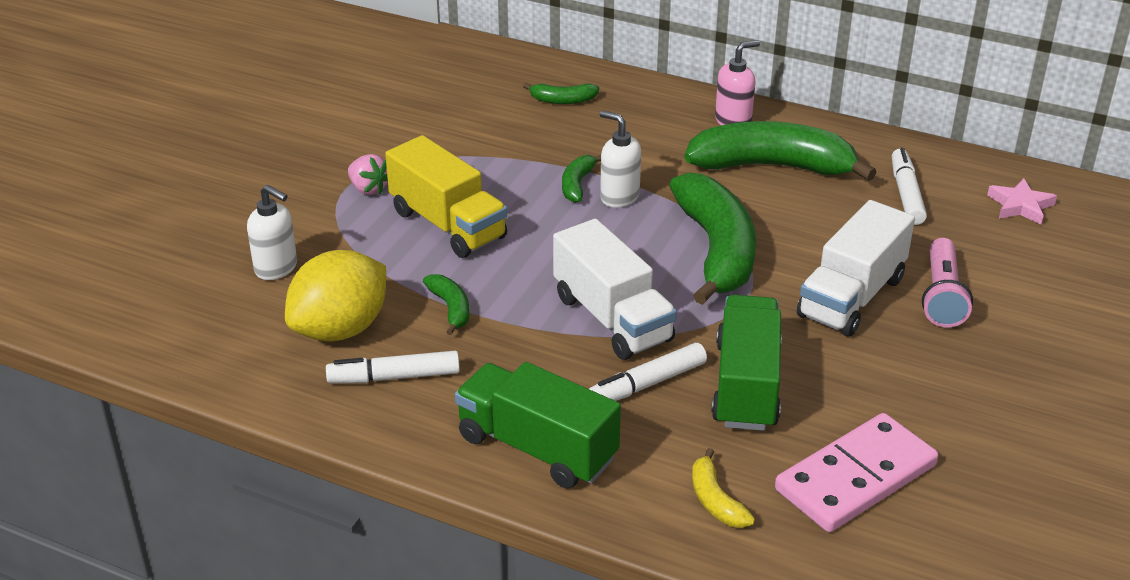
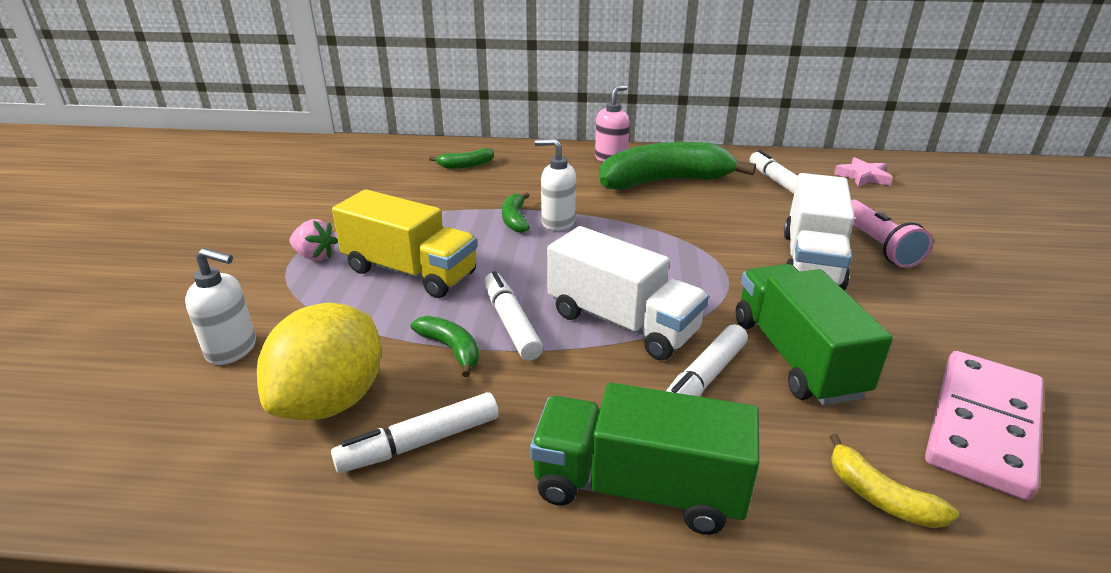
camera: 20 degrees left, 5 degrees down
green banana [669,172,756,305] -> none
none -> white marker [484,271,543,361]

